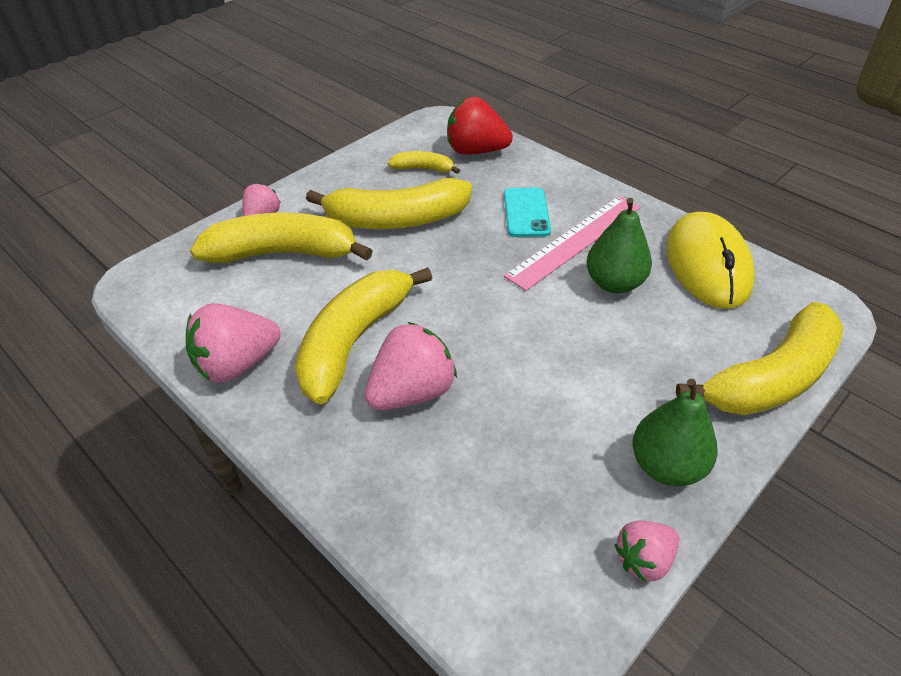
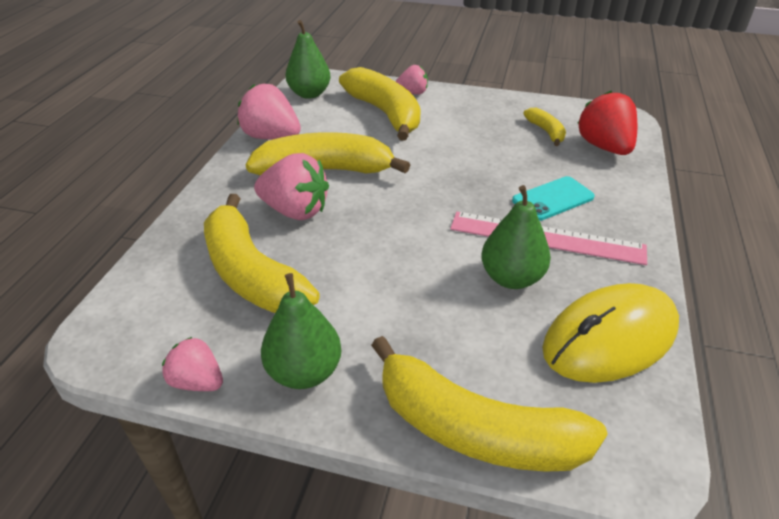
camera: 60 degrees right, 5 degrees down
yellow banana [306,178,472,229] -> yellow banana moved to [204,194,320,313]
none -> green pear [286,20,331,99]

